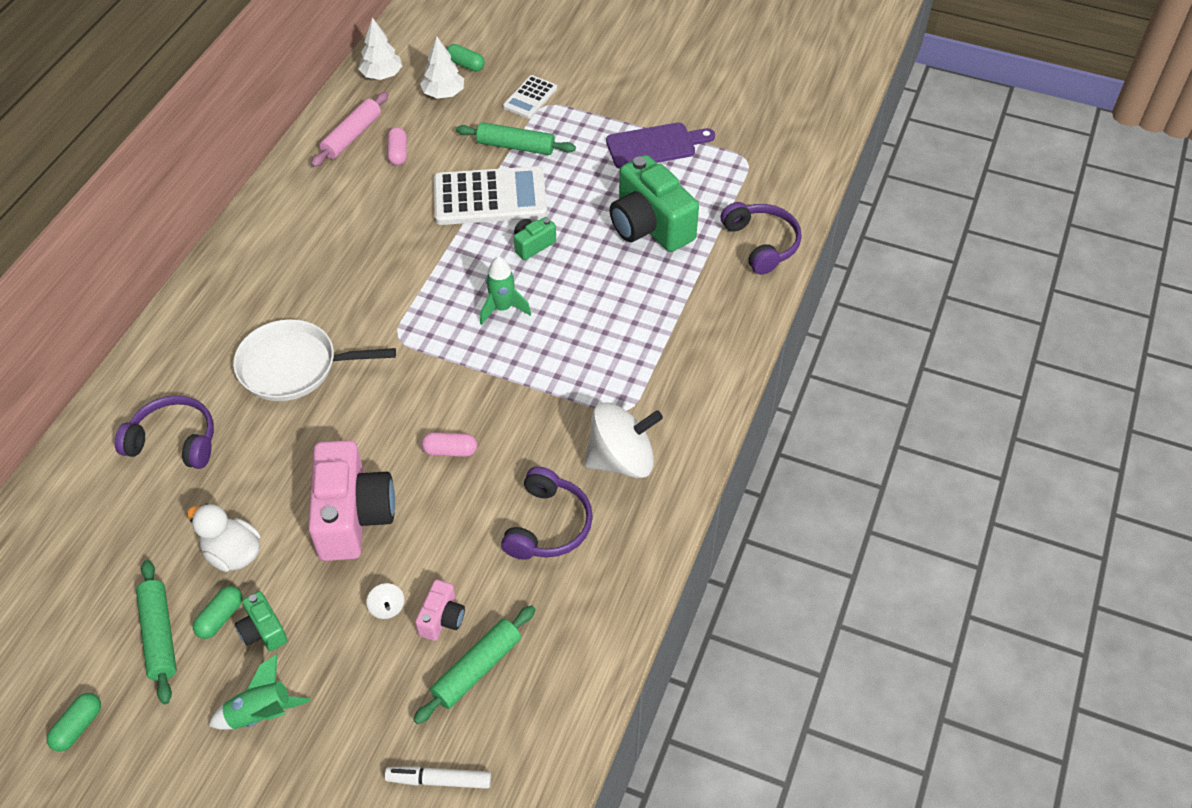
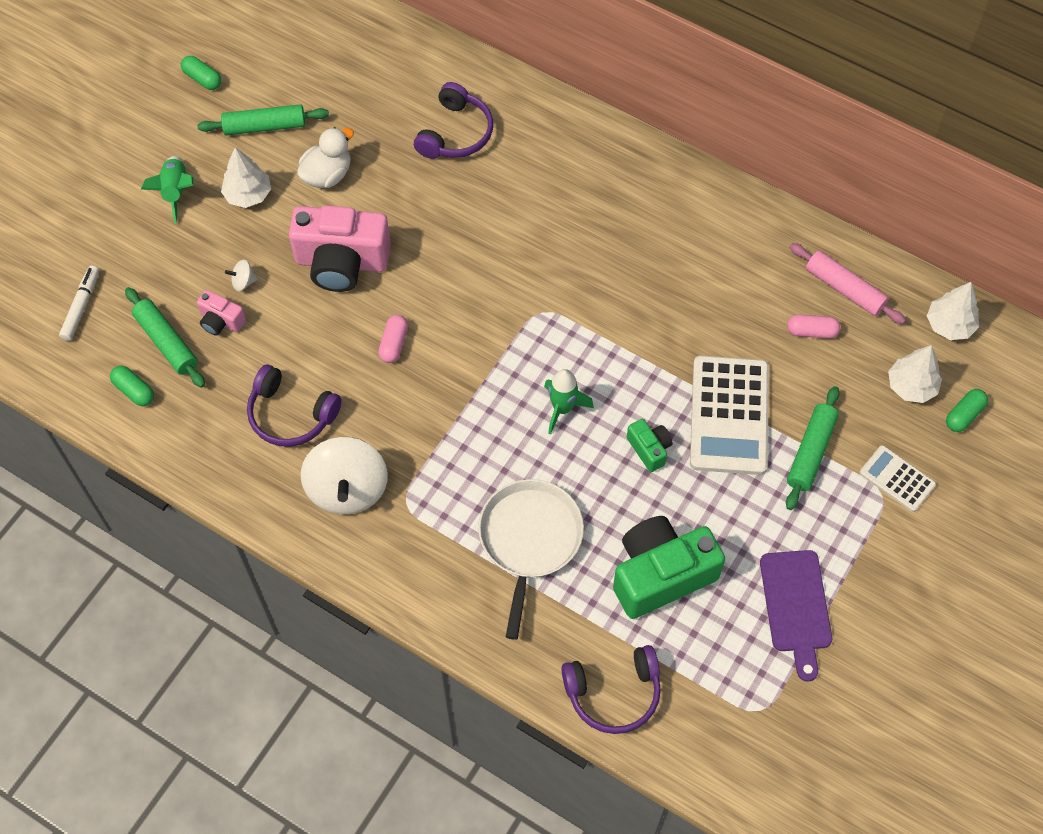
camera: 100 degrees right, 10 degrees up
green capsule [192,586,243,639] -> green capsule moved to [110,366,154,406]
white pan [233,319,396,401] -> white pan moved to [478,479,584,640]
green camera [235,591,287,651] -> white tree [221,147,271,208]

